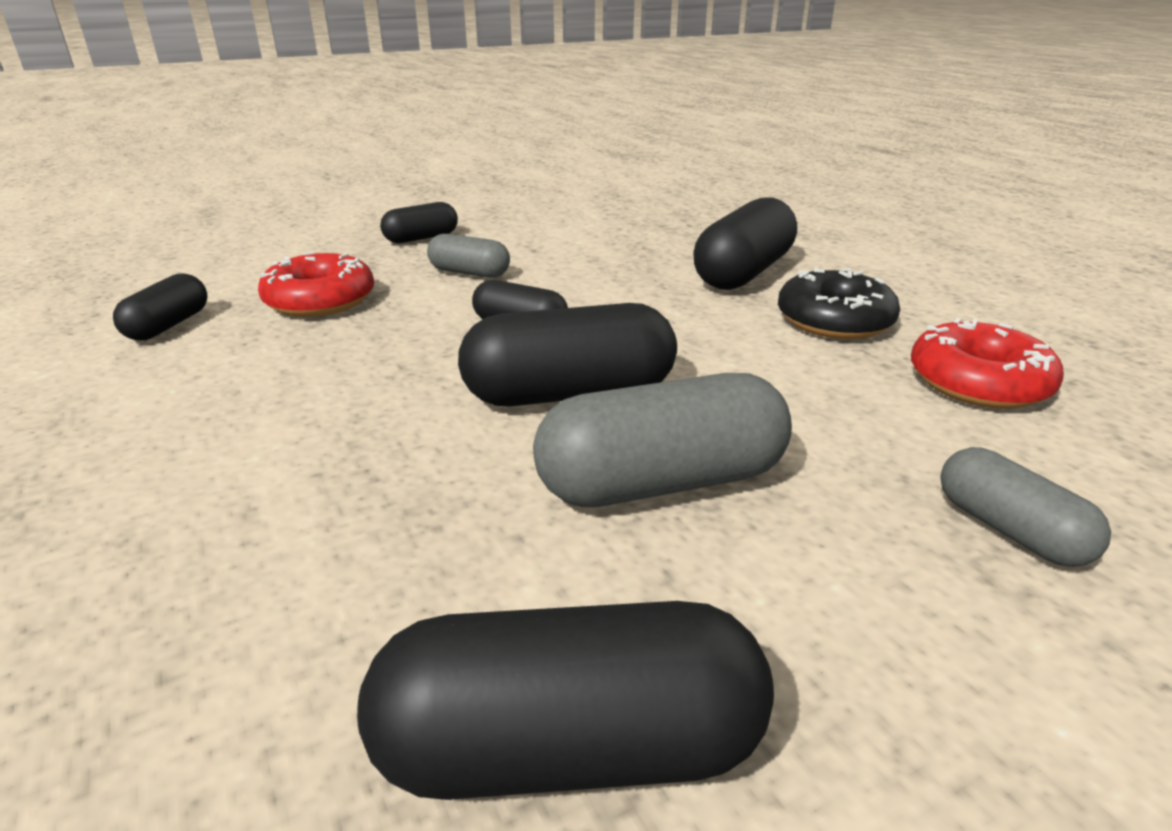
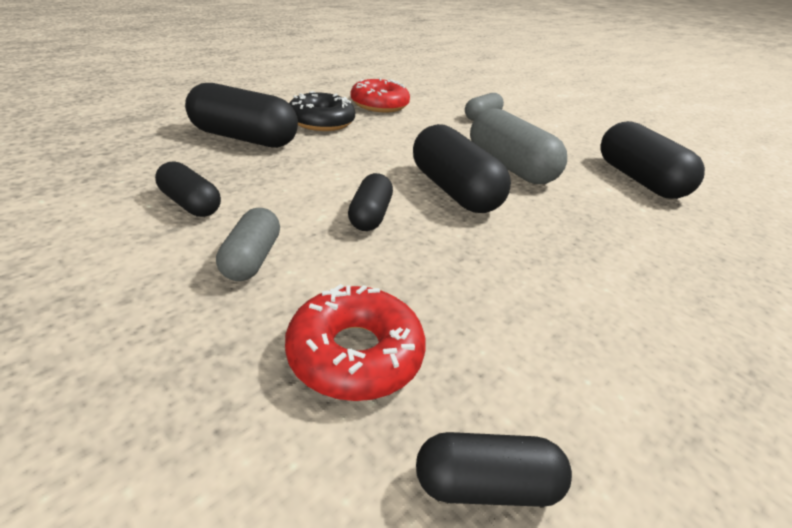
camera: 110 degrees left, 5 degrees up
black capsule [380,202,458,243] -> black capsule moved to [155,161,221,217]

